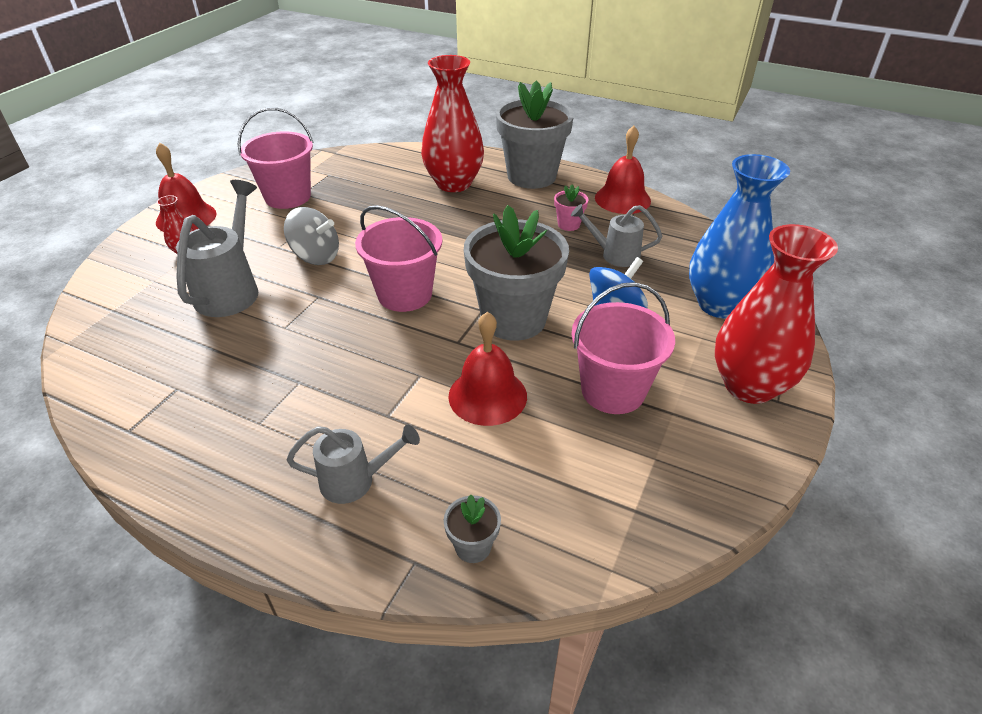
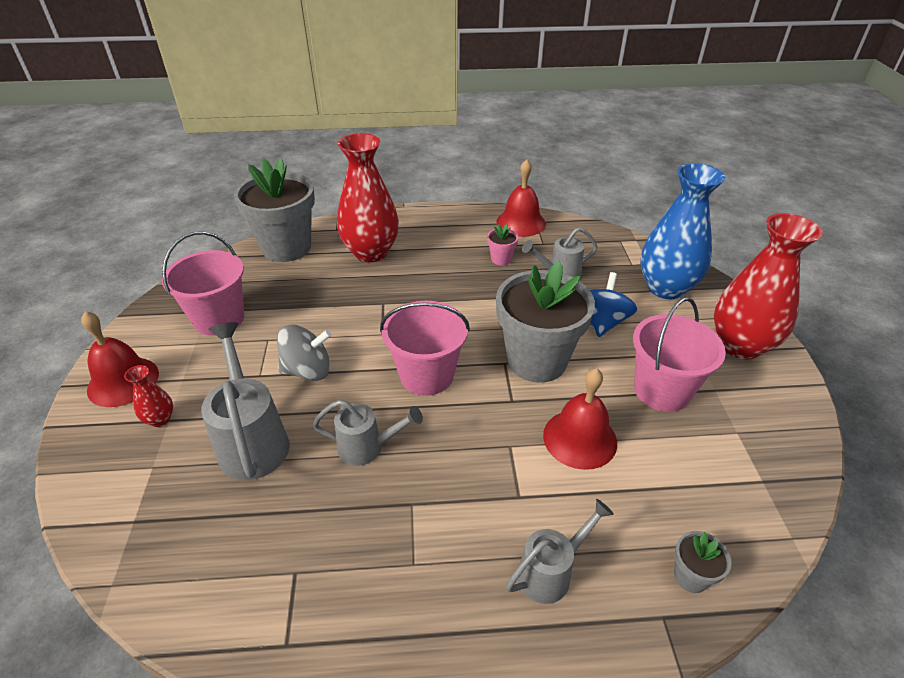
camera: 30 degrees left, 0 degrees up
grey flower pot [496,80,574,189] -> grey flower pot moved to [234,158,315,262]
none -> grey watering can [313,400,423,466]

